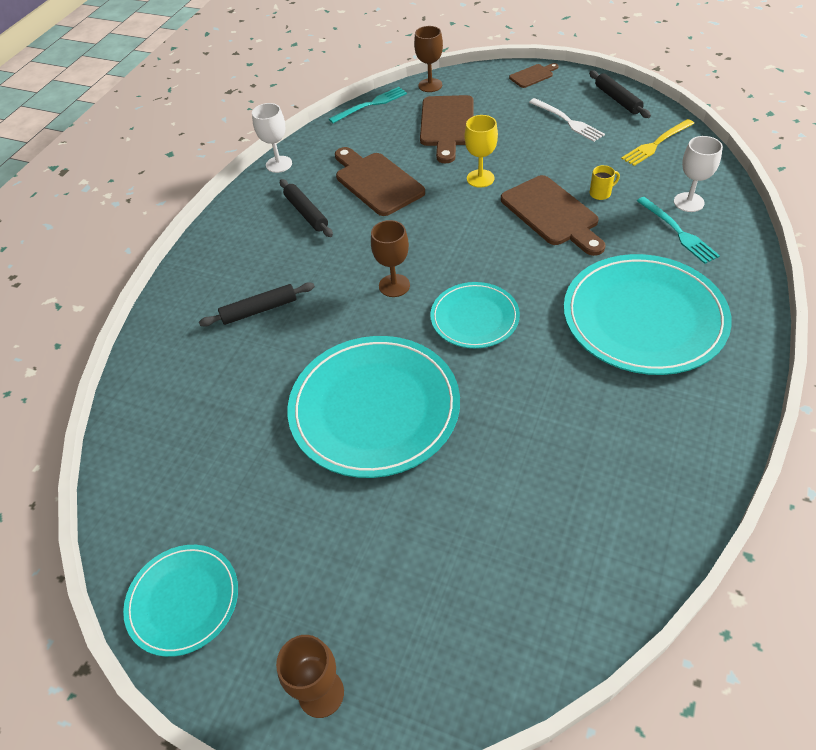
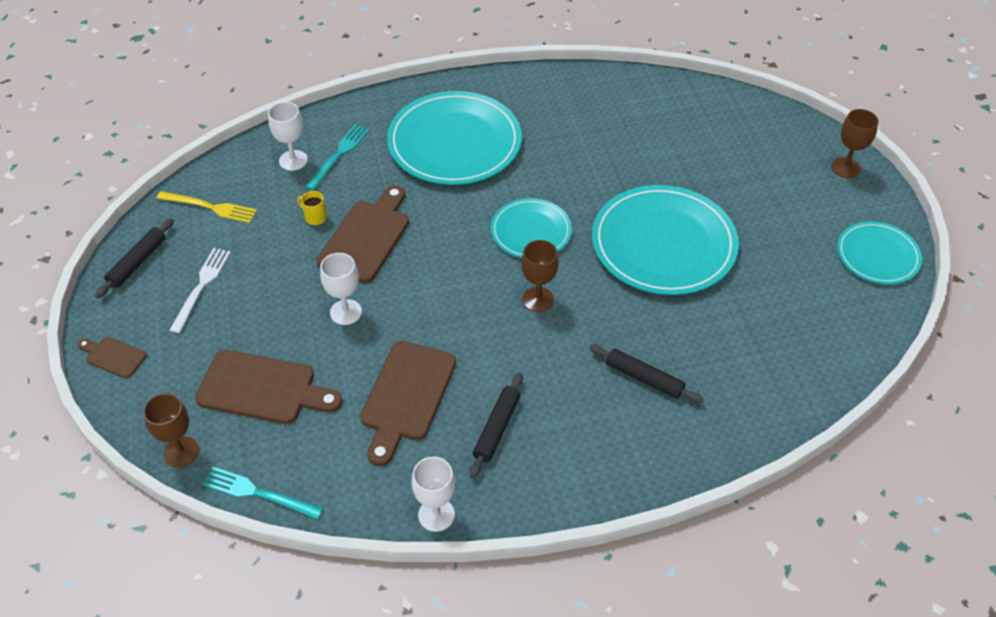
camera: 130 degrees left, 0 degrees up
brown cutting board [420,95,473,163] -> brown cutting board turned 45 degrees clockwise [195,350,342,424]
yellow goblet [464,115,498,188] -> white goblet [320,253,362,325]

